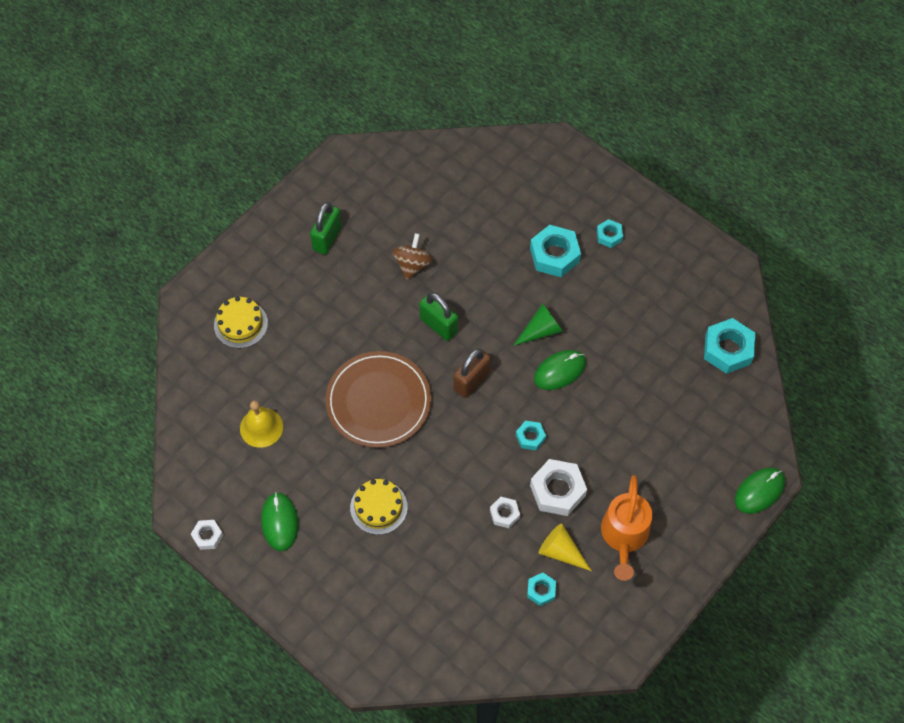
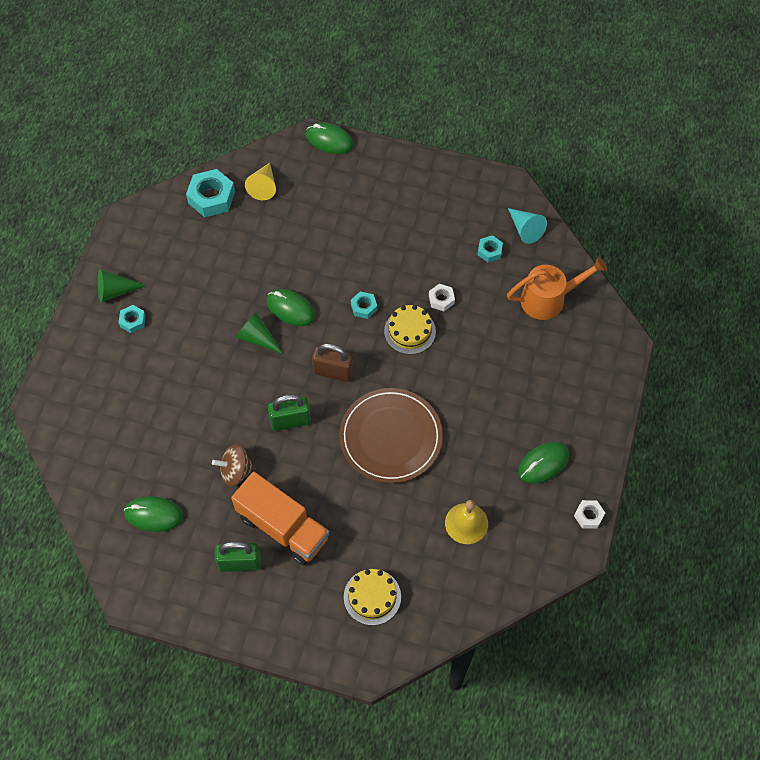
camera: 115 degrees left, 0 degrees up
yellow cake [350,479,408,535] -> yellow cake moved to [384,305,436,355]
green padlock [419,292,458,341] -> green padlock turned 60 degrees clockwise [268,394,311,431]
turquoise nut [530,225,581,277] -> none
white nut [530,459,587,516] -> none
yellow cone [539,524,591,571] -> yellow cone moved to [245,163,276,200]
orange watering can [601,475,652,581] -> orange watering can moved to [507,256,607,320]
none -> green cone [98,269,147,302]
none -> green mouse [124,496,183,532]
none -> orange truck [231,472,329,565]
none -> turquoise cone [508,208,547,244]

